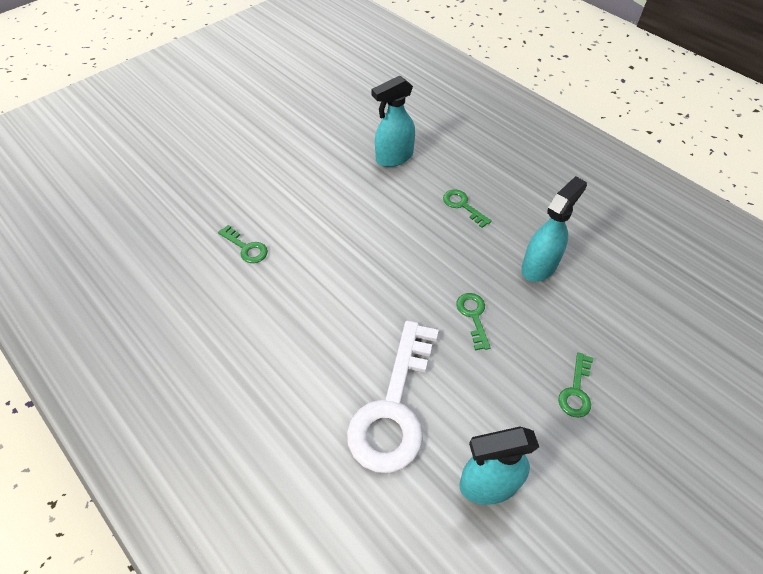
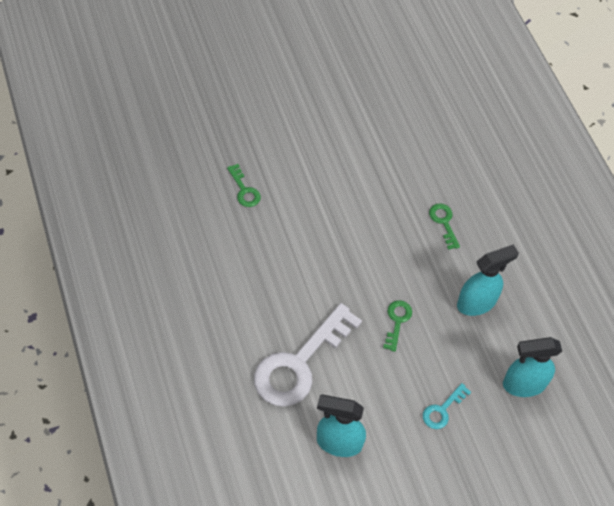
camera: 20 degrees right, 5 degrees up
turquoise spray bottle [372,76,415,167] -> turquoise spray bottle moved to [503,337,562,397]
green key [558,353,593,418] -> turquoise key [423,383,471,429]

